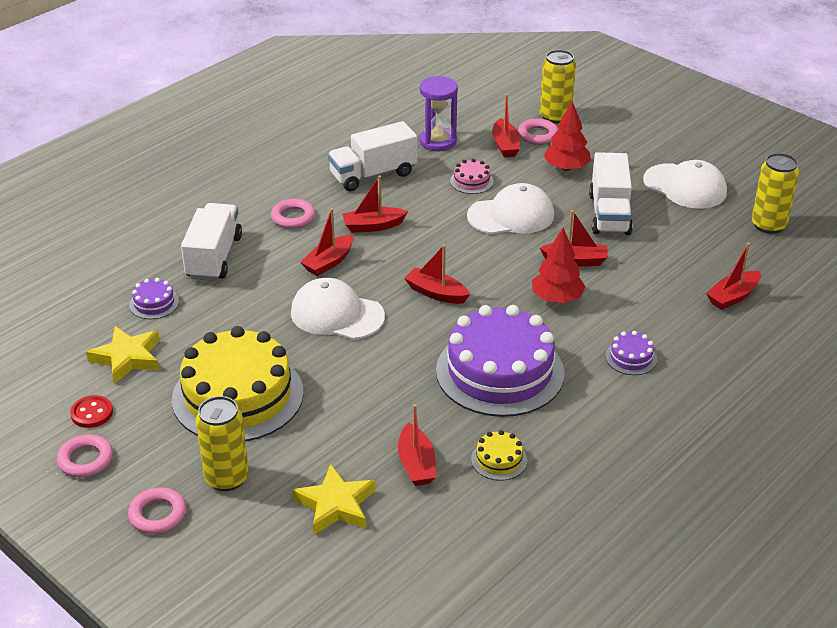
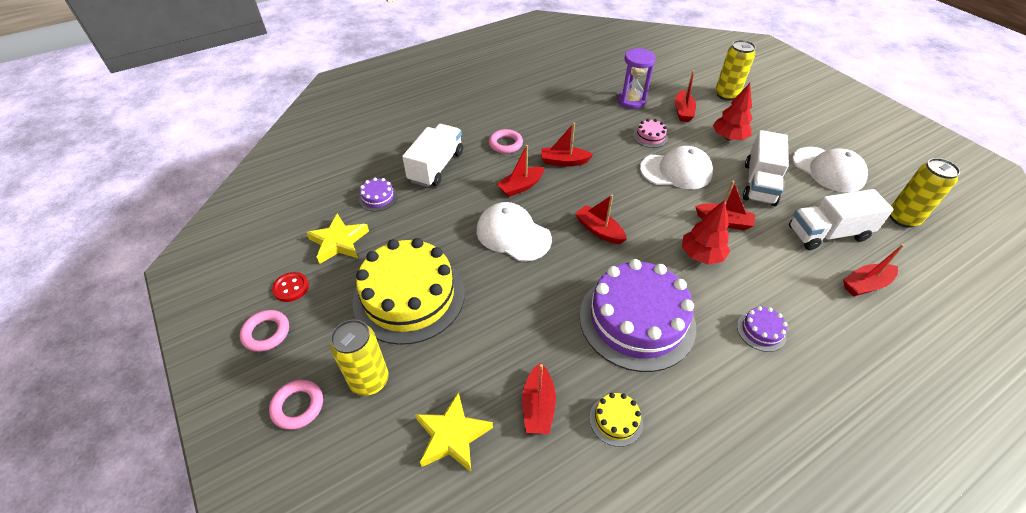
camera: 15 degrees right, 10 degrees up
white truck [328,121,417,191] -> white truck moved to [789,189,894,250]
pink ring [518,118,558,145] -> none

